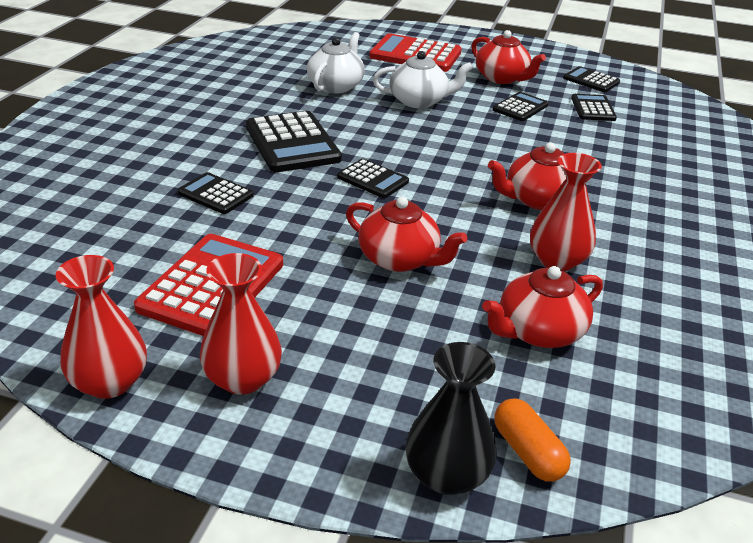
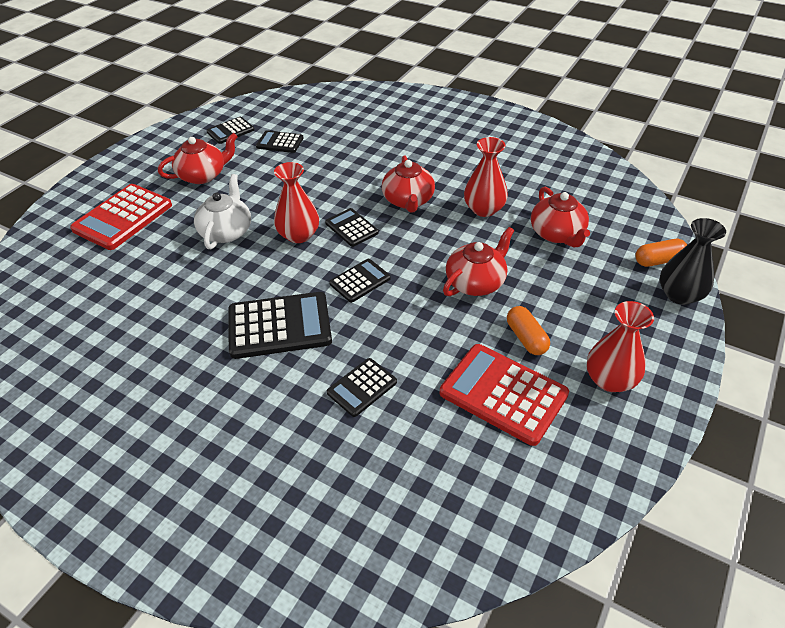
camera: 75 degrees left, 10 degrees up
red vase [56,255,147,399] -> red vase moved to [274,162,319,243]
white teapot [307,32,365,93] -> none
black calculator [493,92,548,121] -> black calculator moved to [325,208,379,247]
none -> orange capsule [507,306,550,355]

